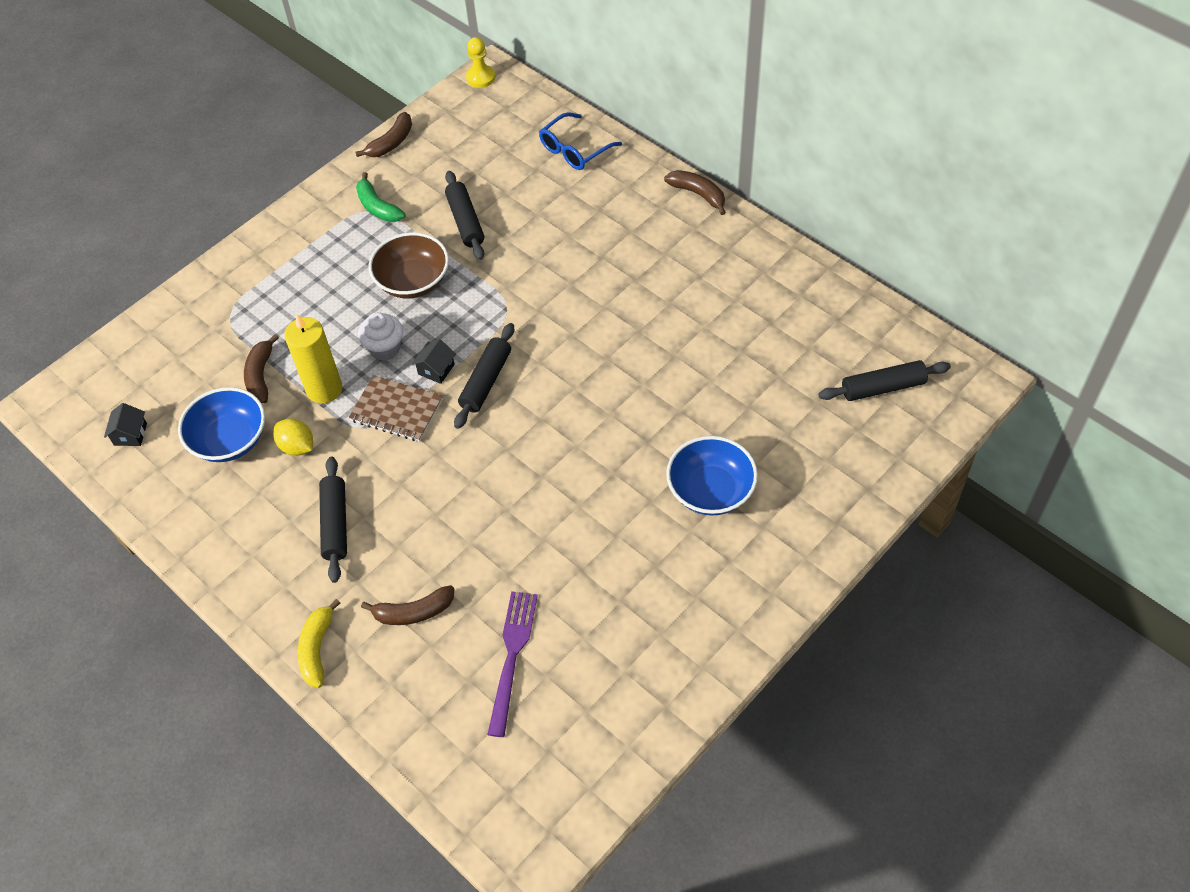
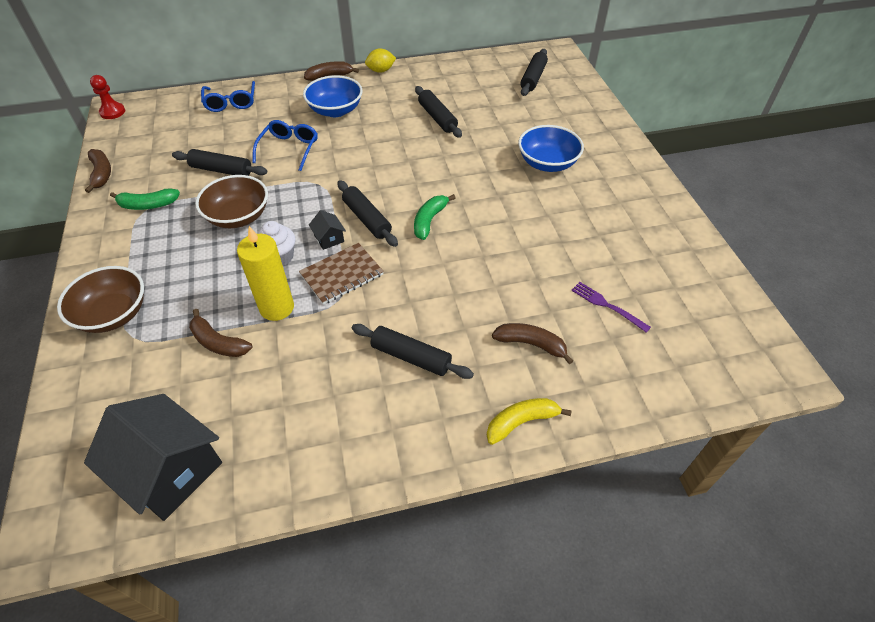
camera: 60 degrees left, 5 degrees down
black house [104,403,147,446] -> black house [84,394,222,521], size x2.36
blue bowl [178,387,265,462] -> blue bowl moved to [303,75,362,117]
yellow lemon [273,418,313,456] -> yellow lemon moved to [365,48,396,73]
yellow banana [298,599,340,688] -> yellow banana turned 120 degrees clockwise [487,398,572,445]
brown banana [361,585,454,625] -> brown banana turned 90 degrees counterclockwise [492,323,573,364]
yellow pawn [466,37,495,88] -> red pawn [90,75,125,119]
purple fork [487,591,538,737] -> purple fork [571,282,651,333], size x0.67
none -> brown bowl [57,266,144,333]
none -> blue glasses [252,120,318,171]
none -> green banana [414,194,456,240]
none -> black rolling pin [415,86,462,138]

